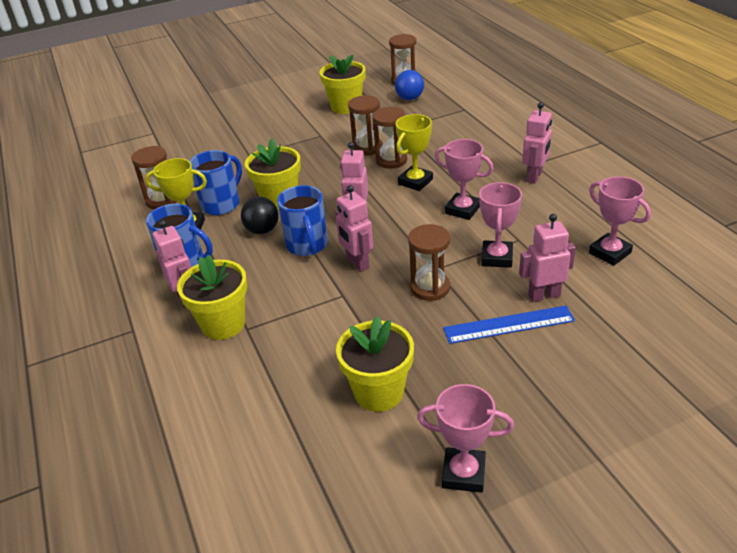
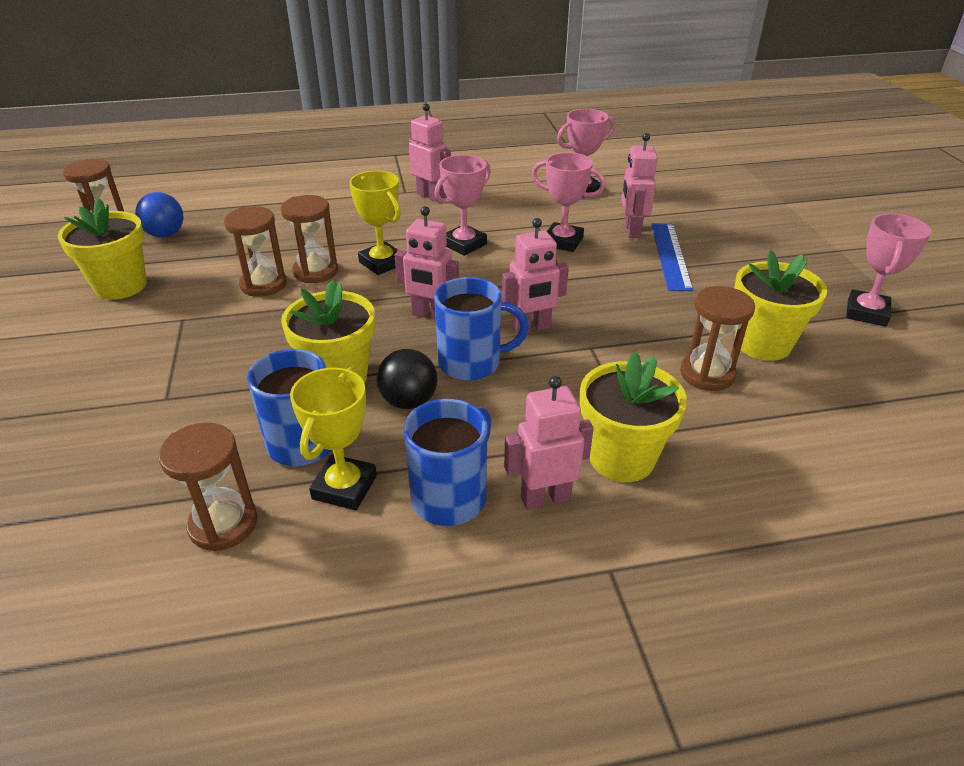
camera: 80 degrees left, 0 degrees up
brown hourglass [408,224,450,301] -> brown hourglass moved to [680,286,755,391]

